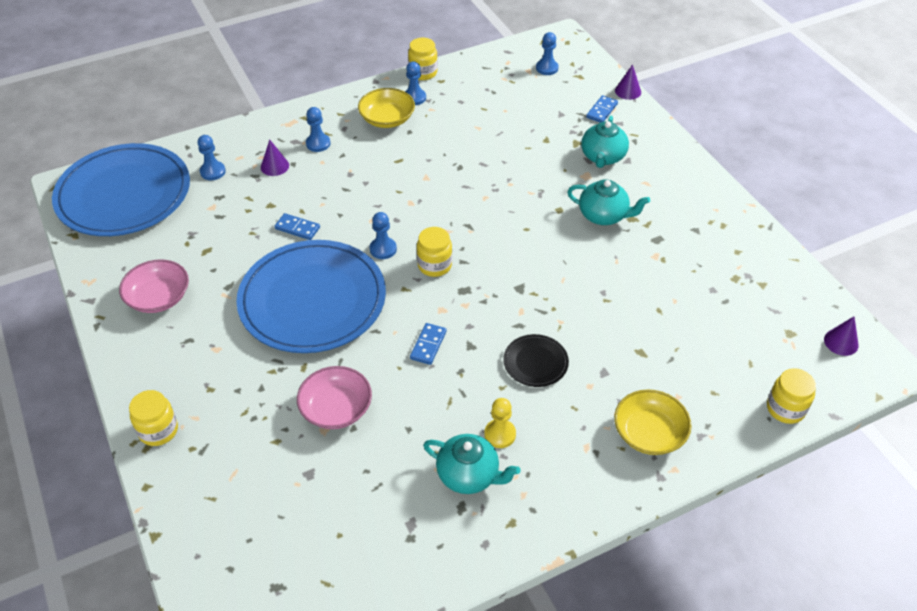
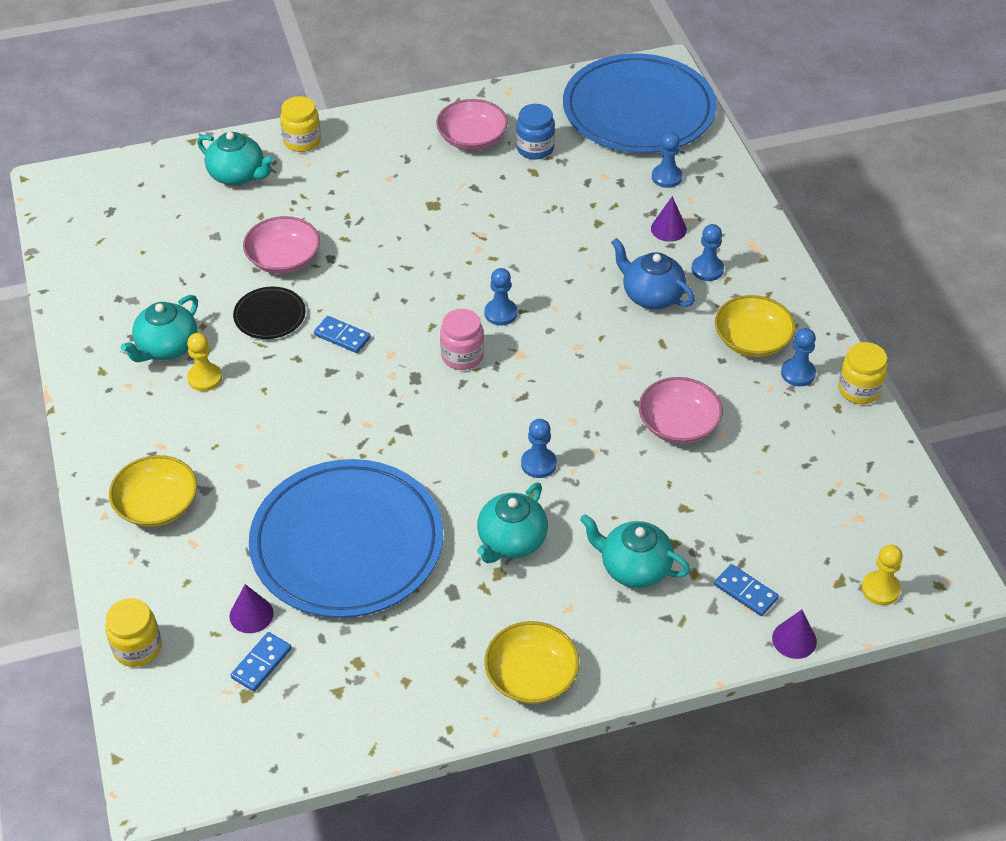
camera: 100 degrees right, 0 degrees up
blue plate [236,240,386,353] -> blue plate moved to [249,459,443,618]
blue domino [274,213,320,240] -> blue domino moved to [231,632,292,691]
yellow jar [417,227,452,277] -> pink jar [440,309,484,370]
black plate [503,334,569,387] -> black plate moved to [233,287,306,339]
blue pawn [536,32,559,75] -> blue pawn moved to [521,419,557,478]
purple cone [824,316,859,356] -> purple cone moved to [229,584,274,633]
none -> turquoise teapot [197,132,275,186]
none -> yellow bowl [485,621,579,704]
none -> blue jar [516,104,555,159]
none -> blue teapot [611,238,695,309]
none -> pink bowl [638,377,723,444]
none -> yellow pawn [861,545,903,605]

